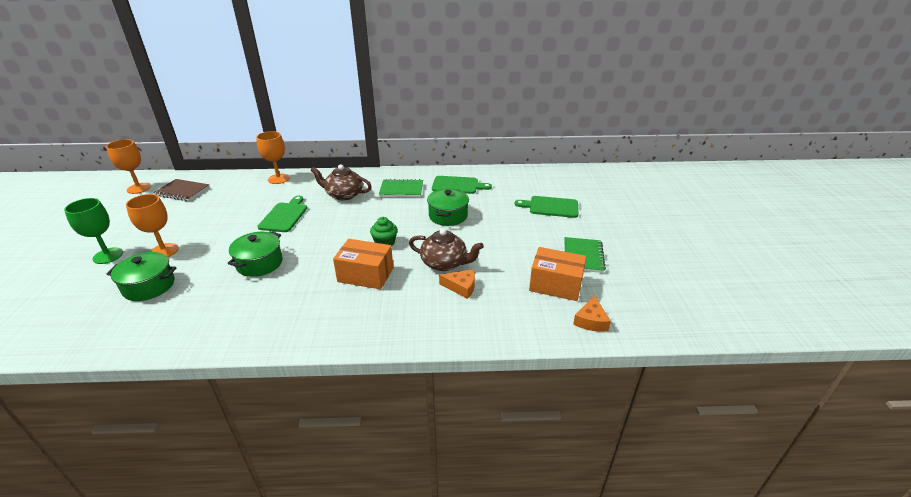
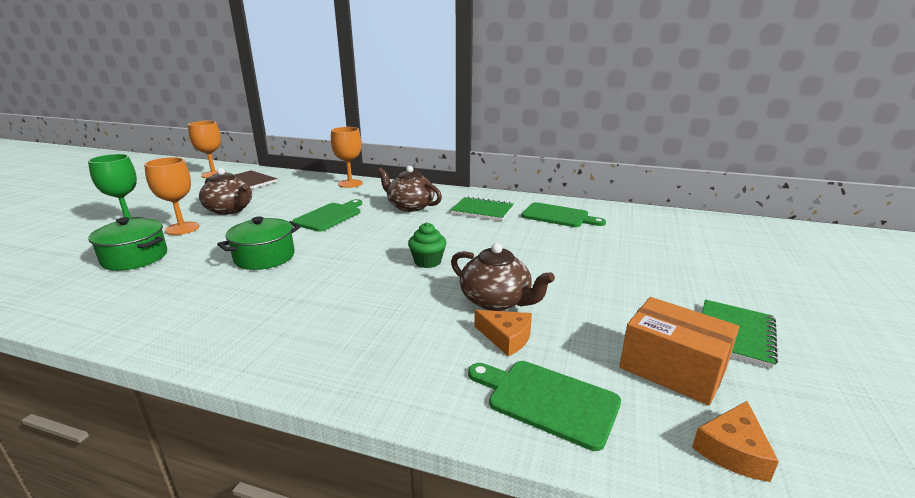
camera: 20 degrees right, 10 degrees down
orange box [333,239,393,289] -> none
green pot [427,188,469,226] -> none
green cutting board [514,196,578,218] -> green cutting board moved to [468,361,621,451]
none -> brown teapot [199,168,252,215]

